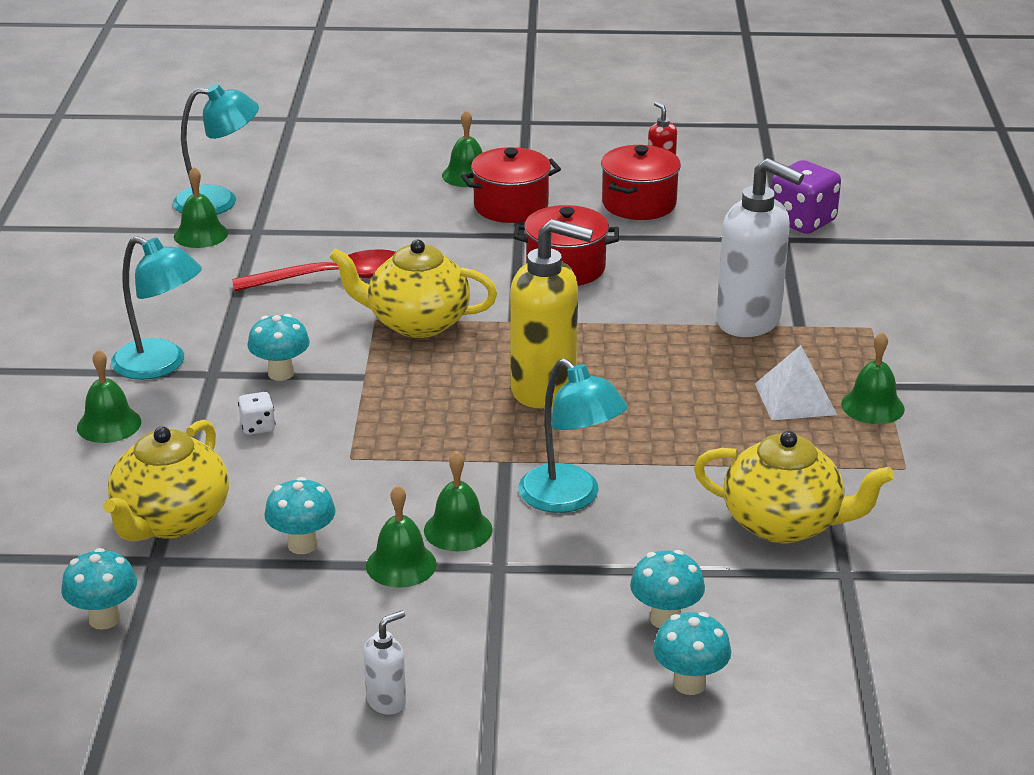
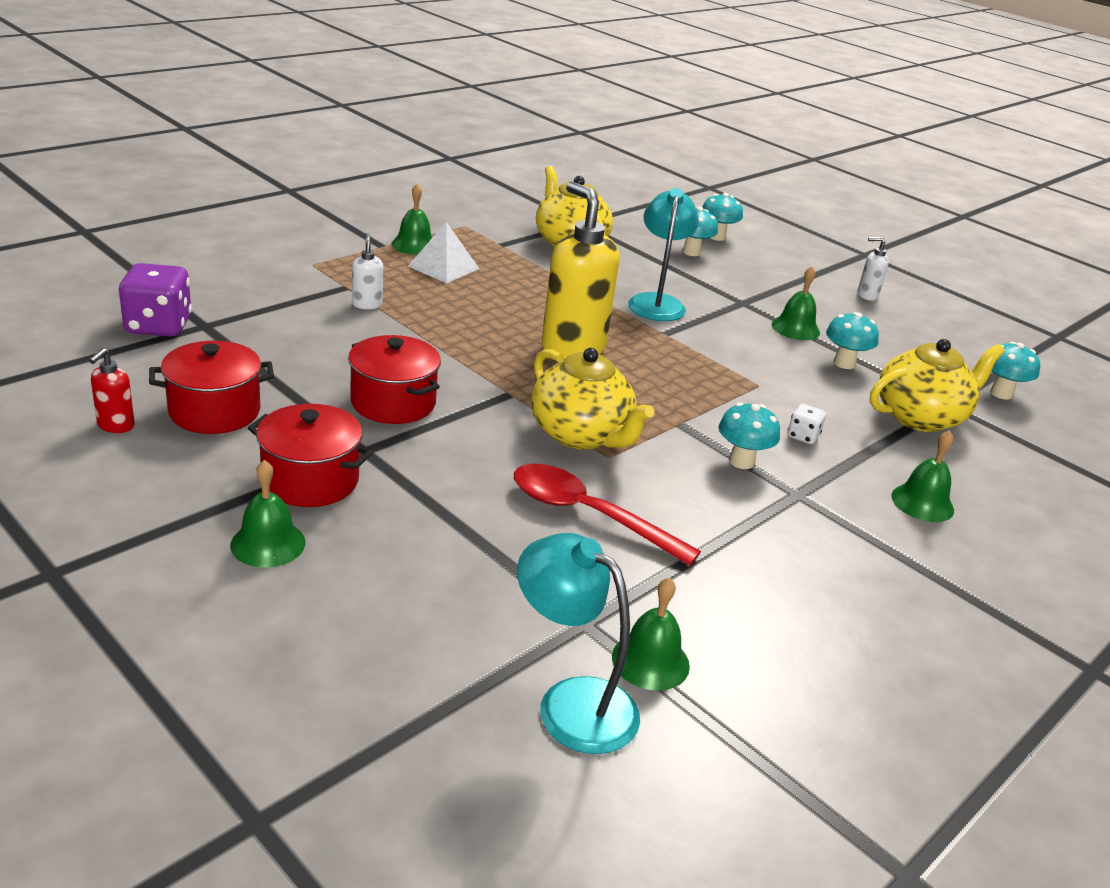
camera: 140 degrees left, 0 degrees up
turquoise lamp [111,236,202,380] -> none
green bell [424,451,493,551] -> none
white soap dispenser [716,158,804,337] -> white soap dispenser [352,233,383,309], size x0.45

